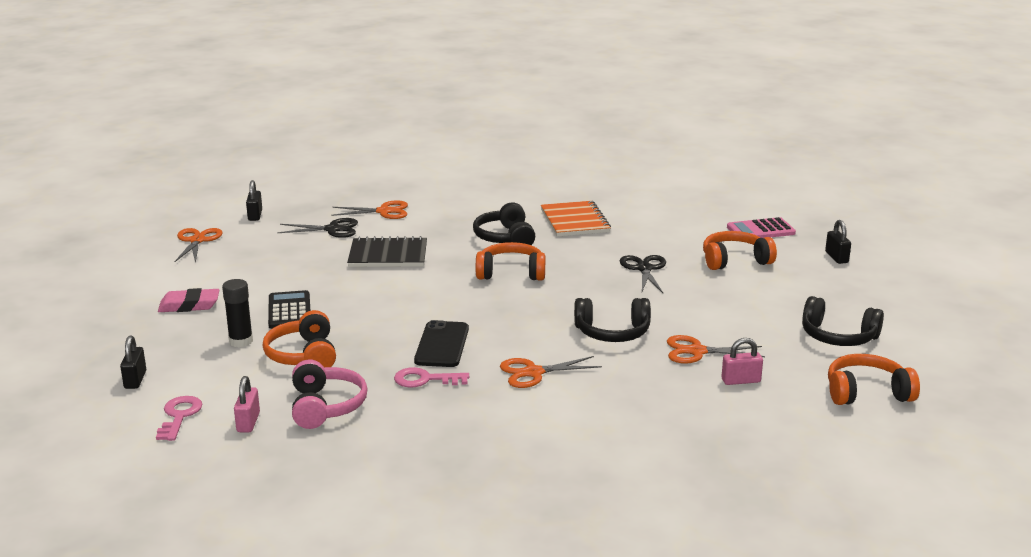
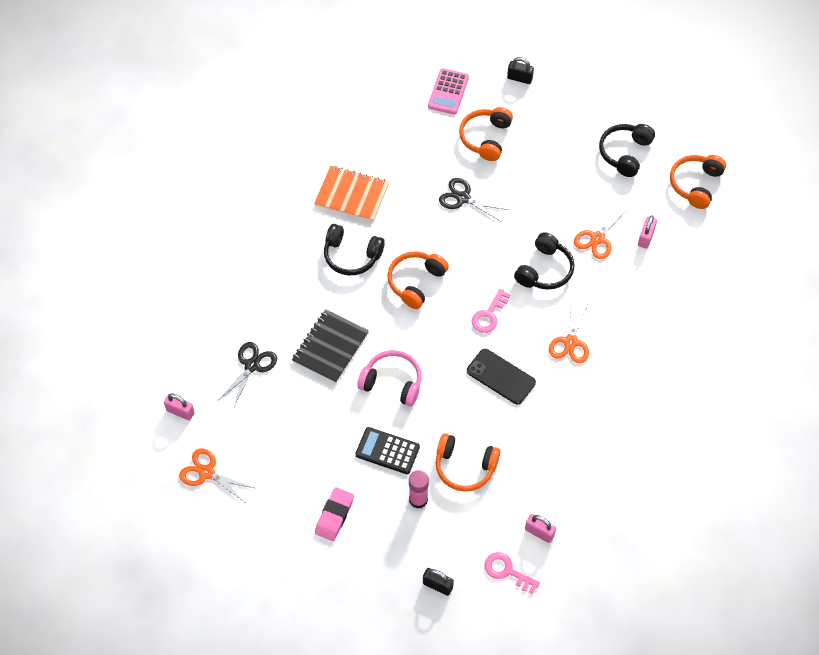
camera: 60 degrees left, 35 degrees up
black glue stick [222,279,253,347] -> pink glue stick [409,470,429,509]
black padlock [246,180,262,221] -> pink padlock [164,393,195,421]
pink headphones [292,359,368,429] -> pink headphones moved to [357,350,421,406]
orange scissors [331,200,408,219] -> none
pink key [394,367,469,387] -> pink key moved to [472,289,510,333]
black headphones [802,296,884,346] -> black headphones turned 150 degrees clockwise [599,124,655,177]

